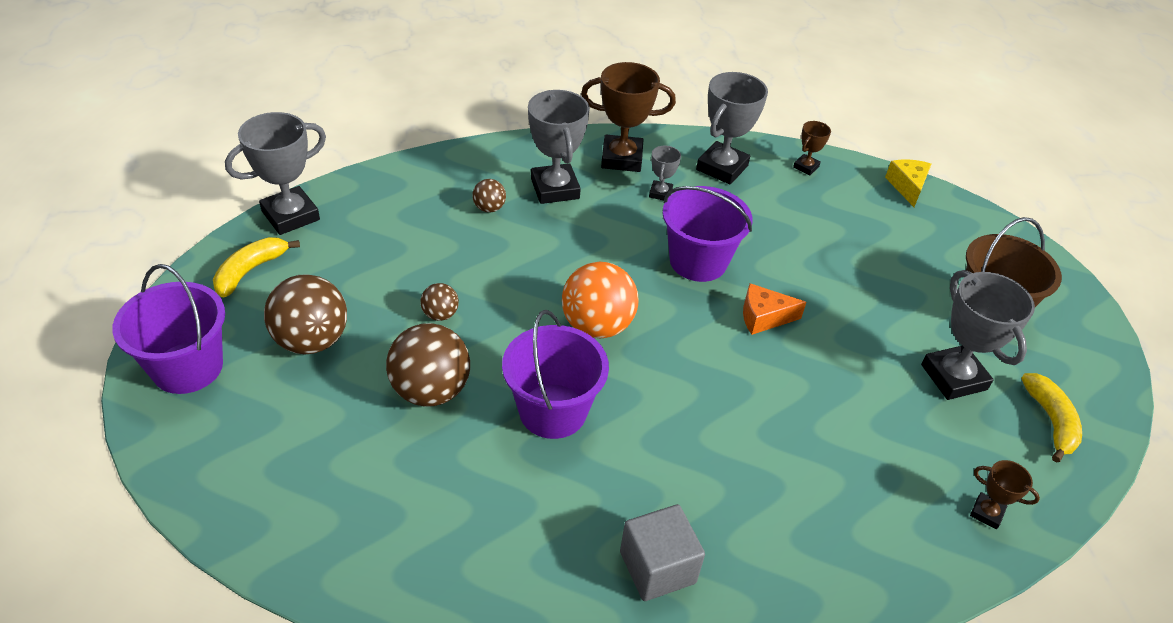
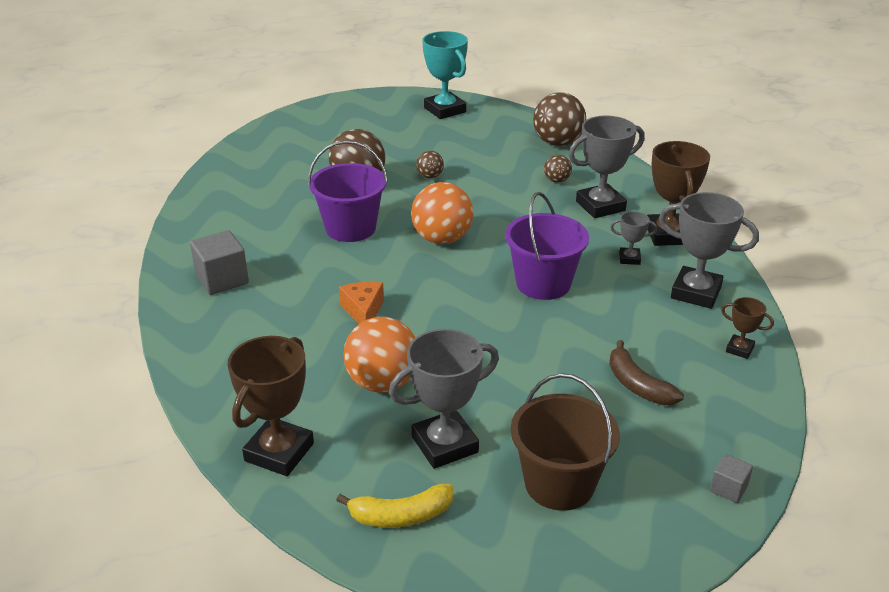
camera: 85 degrees right, 10 degrees down
purple bucket [112,264,225,394] -> none
yellow banana [213,237,300,298] -> turquoise trophy [422,31,468,119]
grey trophy [225,112,326,235] -> none
brown ball [264,274,347,354] -> brown ball moved to [533,92,586,146]
orange cheese [743,283,806,335] -> orange cheese moved to [339,282,384,324]
yellow cheese [885,159,931,207] -> none
brown trophy [970,460,1040,529] -> brown trophy [228,336,314,476], size x2.00
none -> orange ball [343,317,416,393]
none -> brown banana [609,340,684,405]
none -> grey cube [710,454,753,503]

